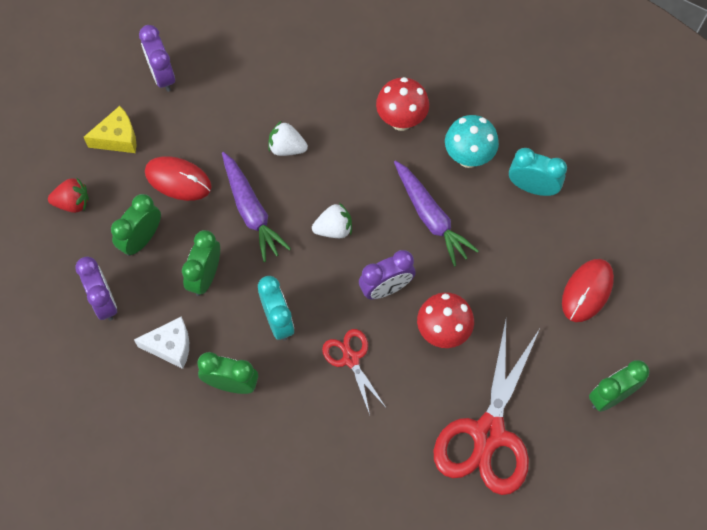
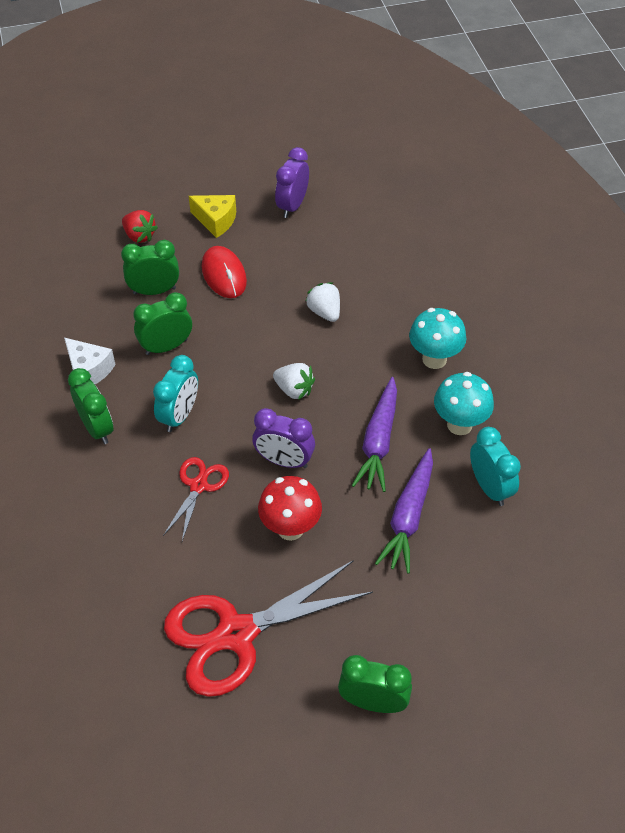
camera: 45 degrees right, 15 degrees down
purple clock [75,257,117,321] -> none
purple carrot [222,152,291,262] -> purple carrot moved to [375,448,433,574]
red mushroom [376,77,429,131] -> turquoise mushroom [409,308,466,369]
red mouse [562,259,614,322] -> none

